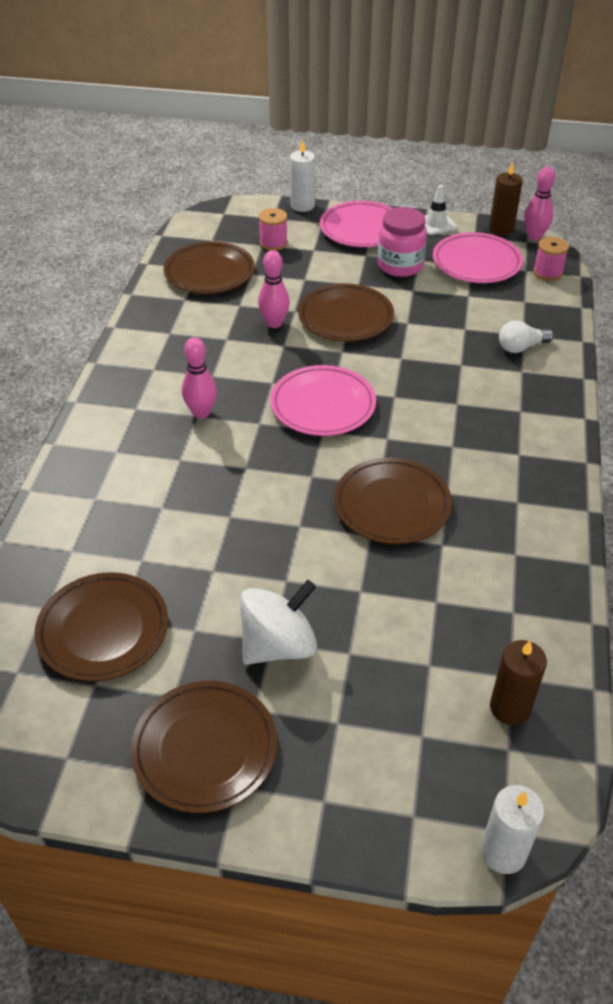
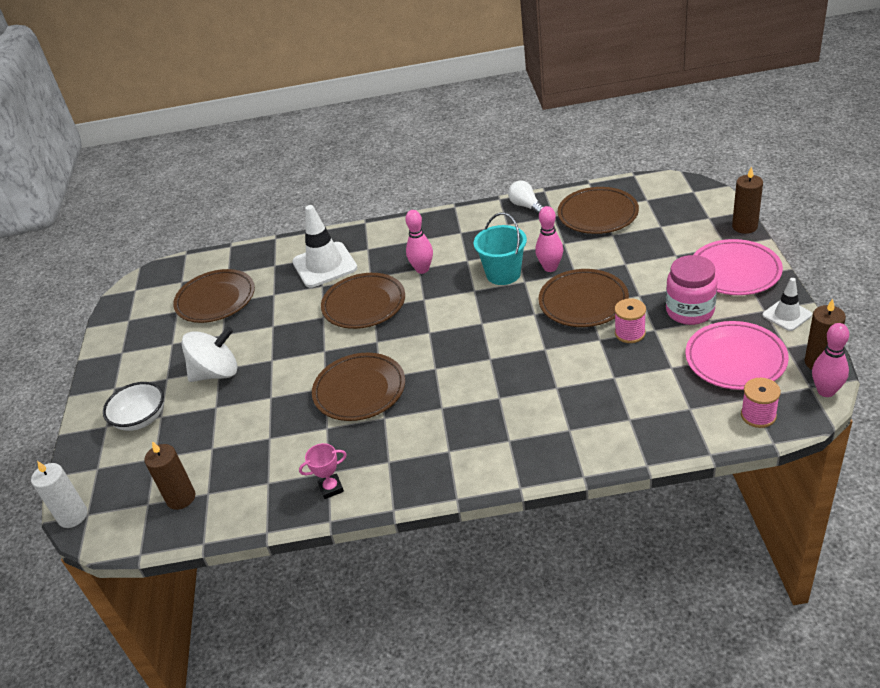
camera: 80 degrees right, 5 degrees down
brown plate [131,681,277,813] -> brown plate moved to [321,273,405,329]
white spinning top [240,580,317,665] -> white spinning top turned 60 degrees counterclockwise [181,326,238,382]
pink spool [258,208,288,251] -> pink spool moved to [615,298,646,343]
pink plate [270,365,376,436] -> none
white candle [290,140,315,212] -> brown candle [732,166,763,234]
white light bulb [499,320,554,353] -> white light bulb moved to [508,181,545,215]
none -> white bowl [103,382,164,431]
none -> white traffic cone [292,205,357,288]
none -> pink trophy [299,443,347,499]
none -> turquoise bucket [474,213,527,285]

